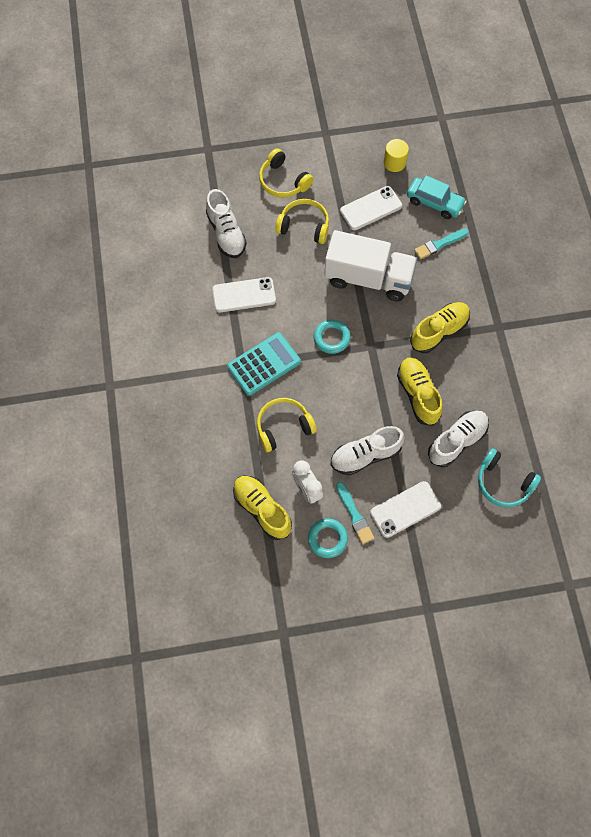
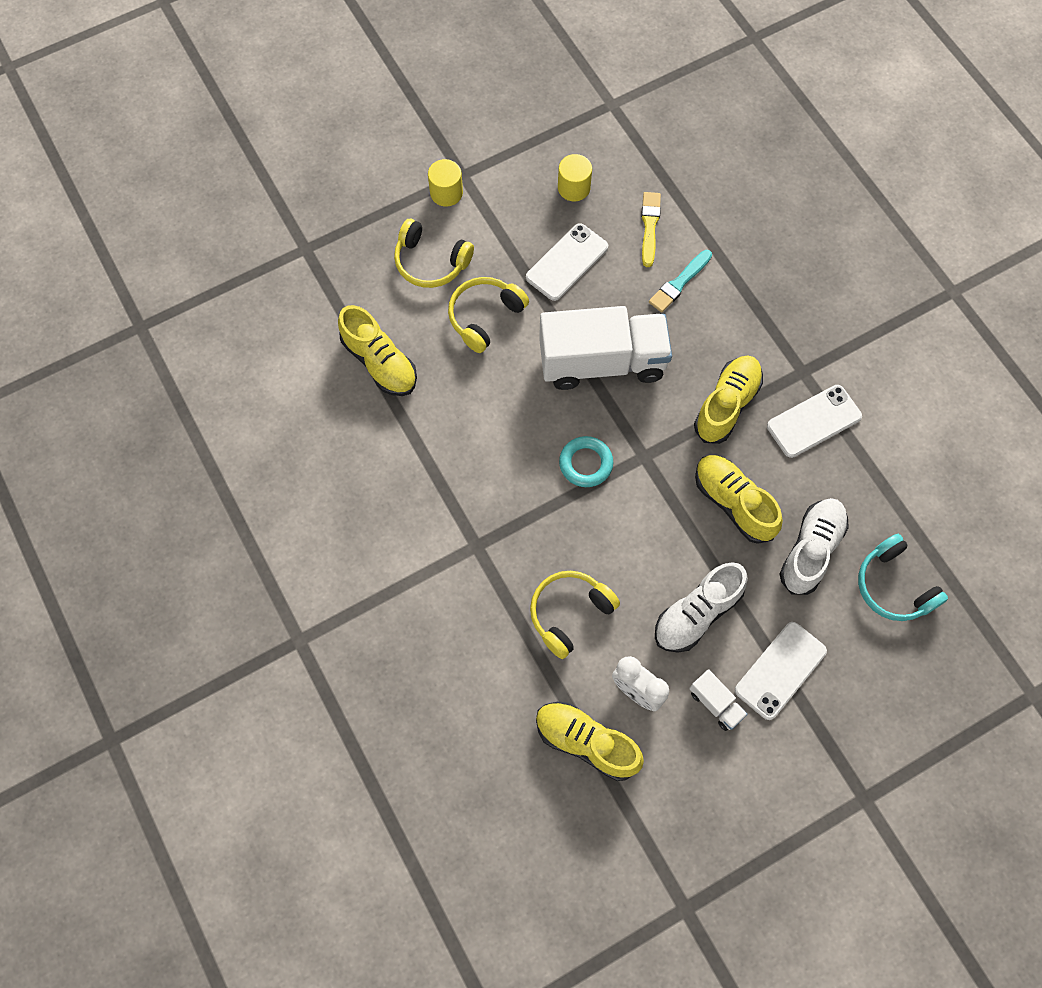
camera: 20 degrees left, 0 degrees up
white shoe [206,189,247,258] -> yellow shoe [338,305,417,396]
white phone [212,277,276,312] -> white phone moved to [767,385,862,458]
turquoise calculator [227,333,301,396] -> none
yellow headphones [275,199,329,244] -> yellow headphones turned 45 degrees counterclockwise [448,277,529,353]
turquoise ring [308,518,348,558] -> none
turquoise brush [336,482,374,544] -> white truck [689,669,748,731]
turquoise car [407,175,467,219] -> yellow brush [641,192,661,267]
turquoise headphones [478,448,541,507] -> turquoise headphones turned 45 degrees clockwise [858,534,948,621]
none -> yellow cylinder [428,159,463,207]

